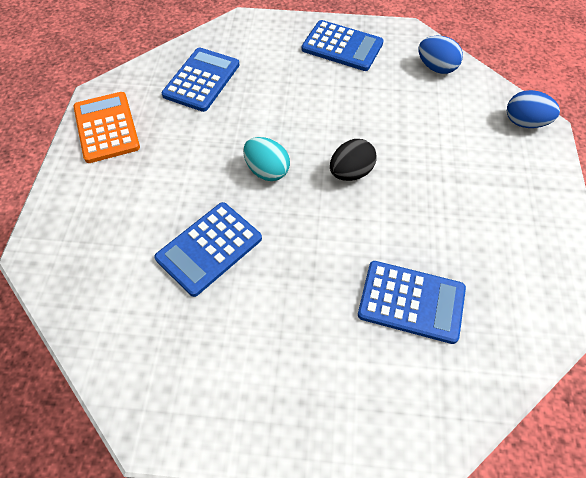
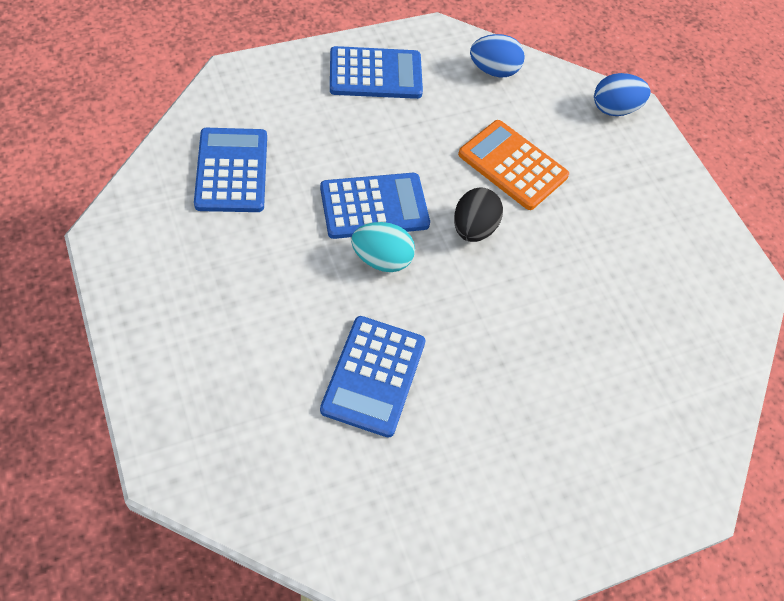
camera: 35 degrees left, 0 degrees up
orange calculator [73,92,140,163] -> orange calculator moved to [458,120,569,210]
blue calculator [358,261,466,344] -> blue calculator moved to [320,173,430,239]

